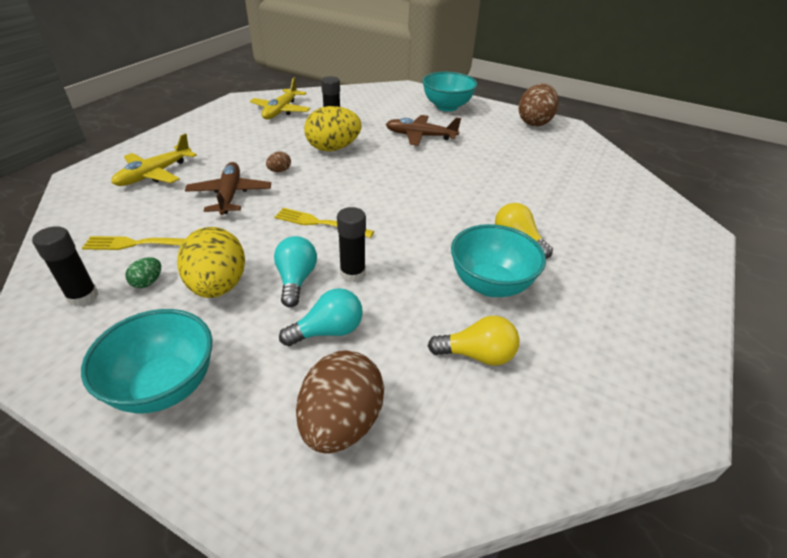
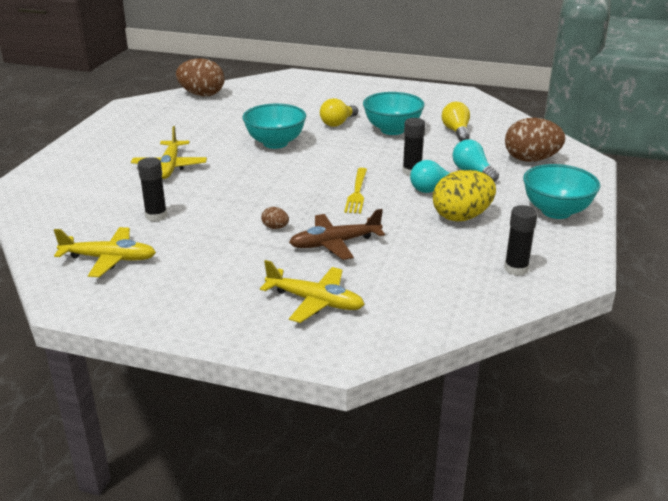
camera: 100 degrees left, 10 degrees down
yellow fork [82,236,185,250] -> none
green egg [126,257,161,288] -> none
yellow egg [304,106,362,151] -> none
brown plane [385,115,461,146] -> yellow plane [131,126,207,179]
turquoise bowl [422,72,477,112] -> turquoise bowl moved to [243,103,306,149]
brown egg [519,84,559,126] -> brown egg moved to [176,58,225,96]

